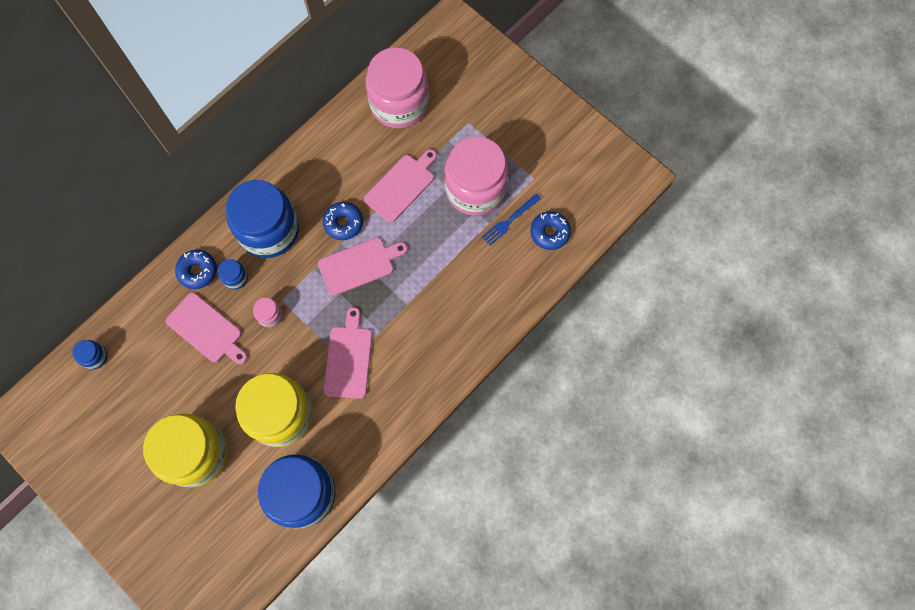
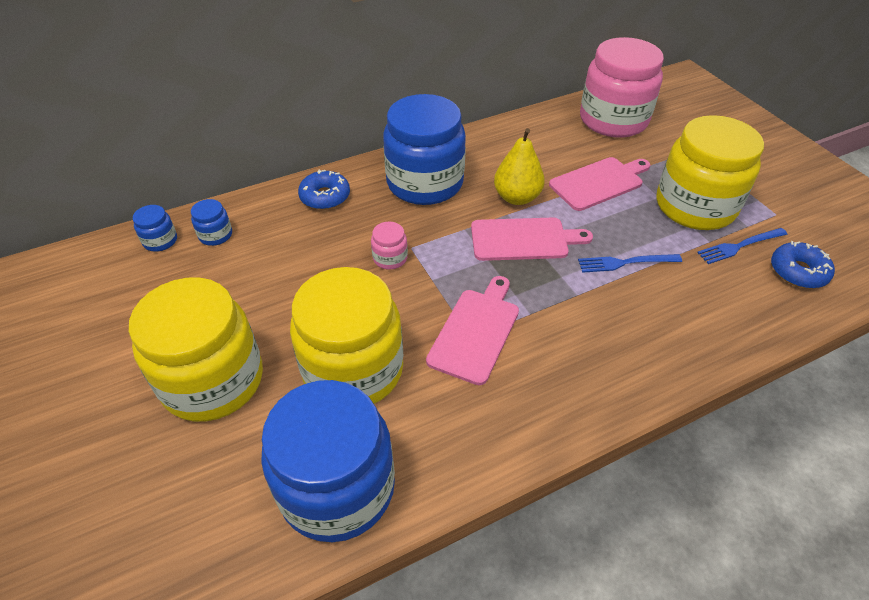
camera: 20 degrees right, 25 degrees down
pink cutting board [166,293,248,364] -> none
blue jar [218,259,248,289] -> blue jar moved to [191,199,232,246]
blue donut [323,202,363,240] -> yellow pear [494,128,545,205]
pink jar [444,137,509,216] -> yellow jar [656,115,764,230]
none -> blue fork [578,254,682,273]

